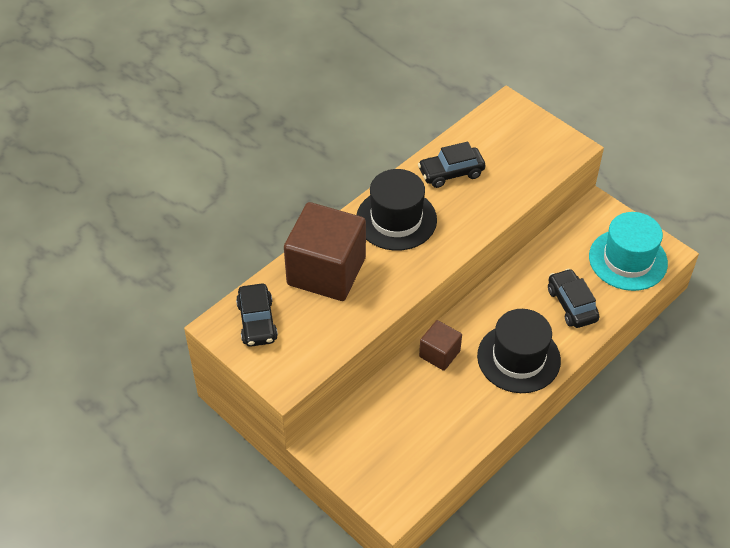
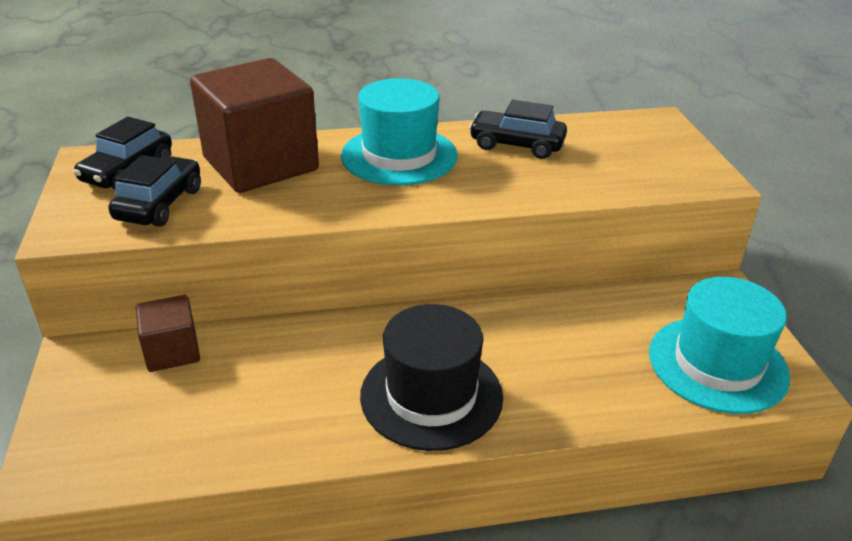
camera: 35 degrees right, 15 degrees down
black hat [356,169,437,251] -> turquoise hat [341,78,458,185]
brown cube [419,320,462,371] -> brown cube moved to [136,295,200,372]
black car [548,269,600,328] -> black car moved to [108,155,201,227]

